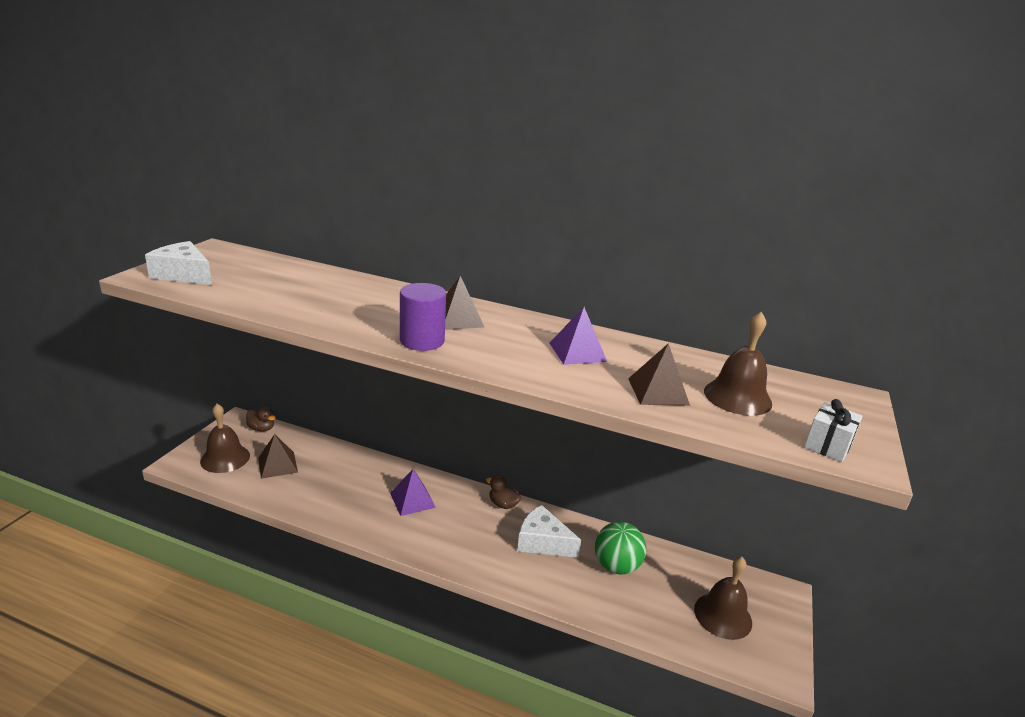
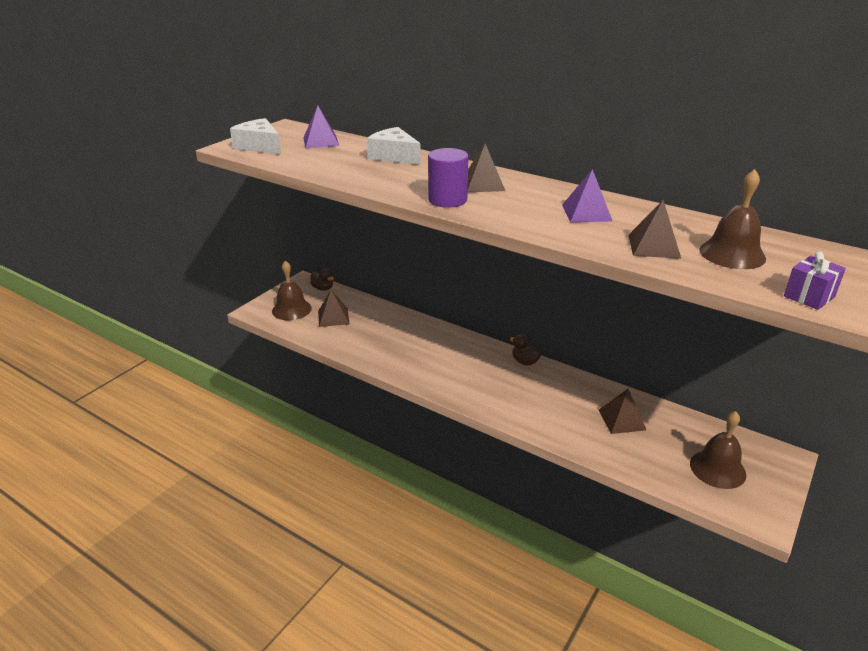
camera: 15 degrees right, 5 degrees up
purple pyramid [390,469,436,516] -> purple pyramid moved to [303,106,339,148]
white cheese [517,505,581,558] -> white cheese moved to [367,127,421,165]
green ball [595,522,646,575] -> brown pyramid [599,389,646,434]
white gift [804,399,863,462] -> purple gift [784,251,846,310]

